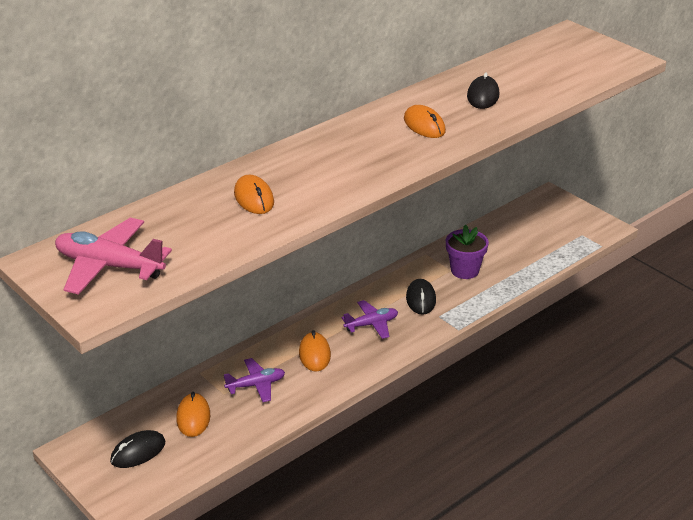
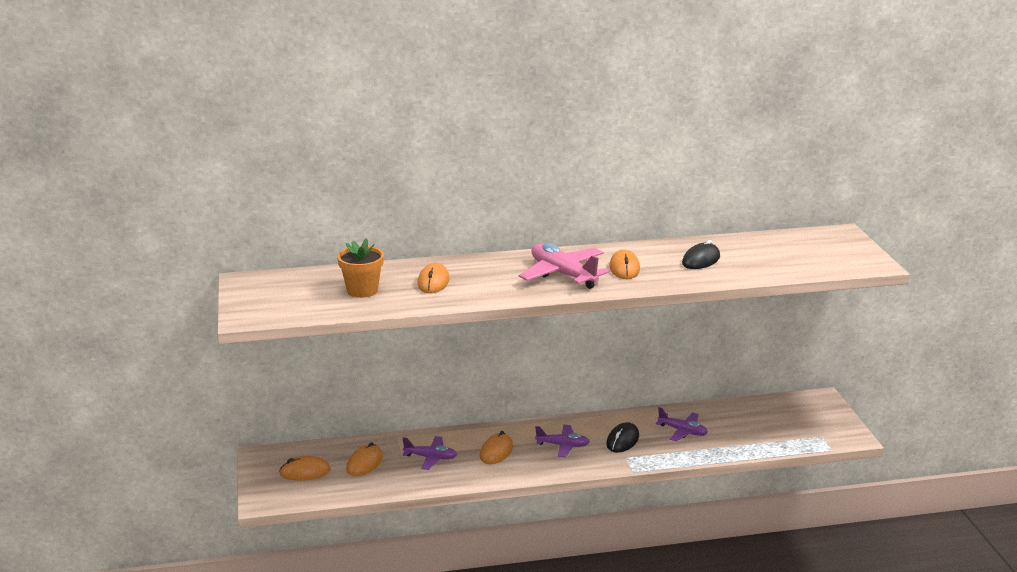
camera: 30 degrees right, 10 degrees down
pink plane [55,218,172,295] -> pink plane moved to [519,243,609,289]
black mouse [110,430,165,468] -> orange mouse [279,456,331,481]
purple flower pot [446,224,489,279] -> purple plane [655,407,708,441]
none -> orange flower pot [337,238,384,298]

